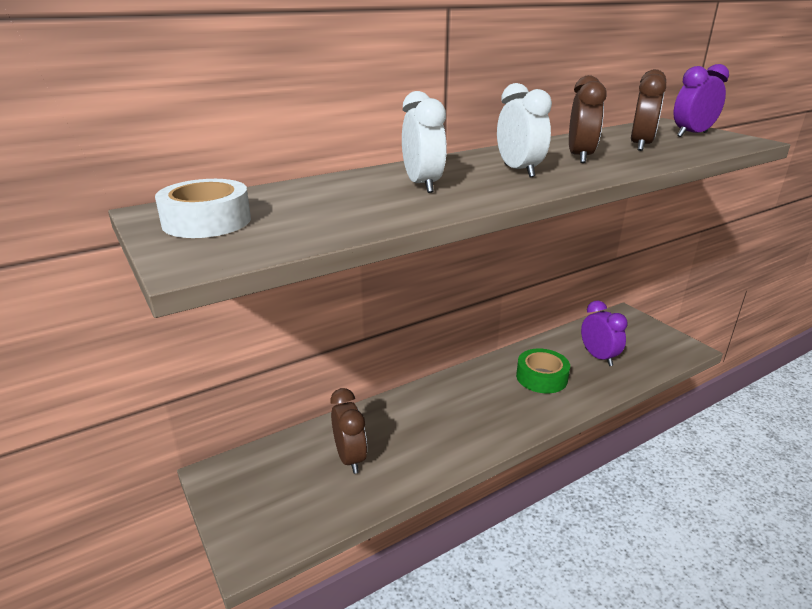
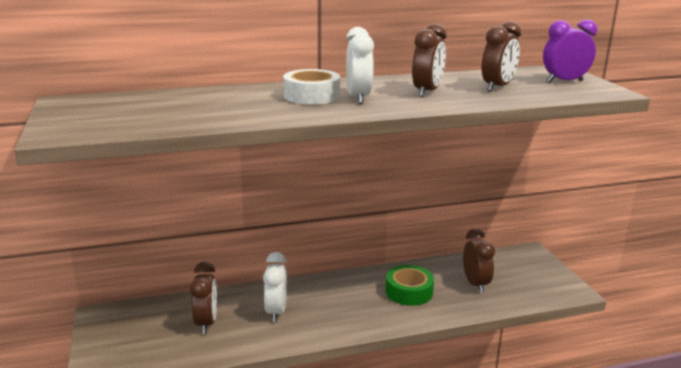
camera: 15 degrees right, 5 degrees down
white tape [155,179,251,238] -> white tape moved to [283,69,340,105]
white clock [402,91,447,193] -> white clock moved to [263,252,287,322]
purple clock [581,301,627,366] -> brown clock [463,229,495,293]

